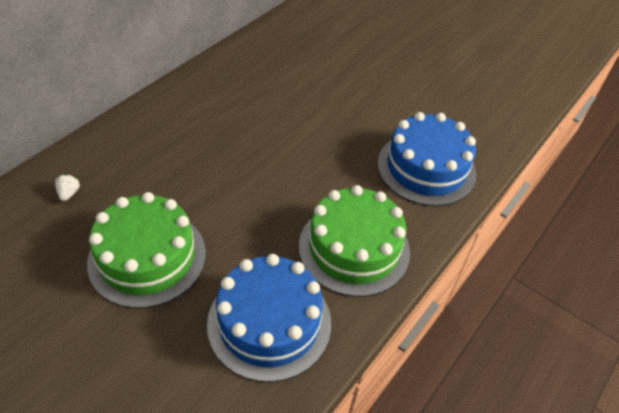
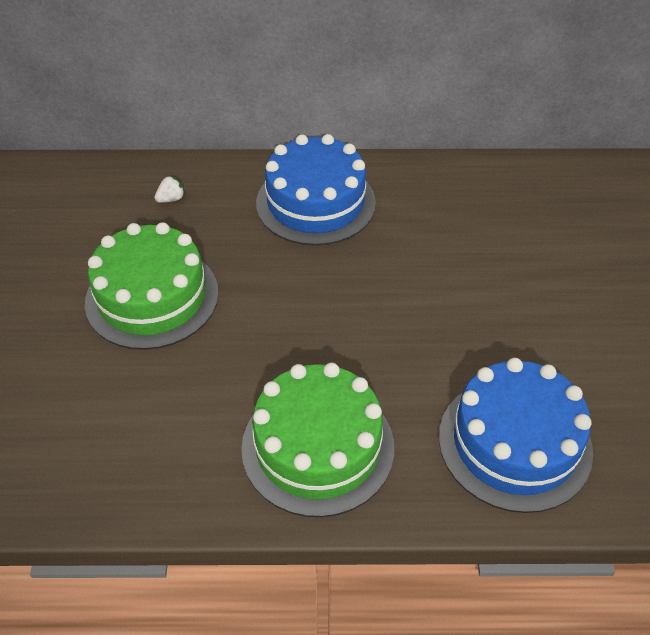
camera: 55 degrees right, 0 degrees up
blue cake [207,254,331,382] -> blue cake moved to [256,134,376,246]

